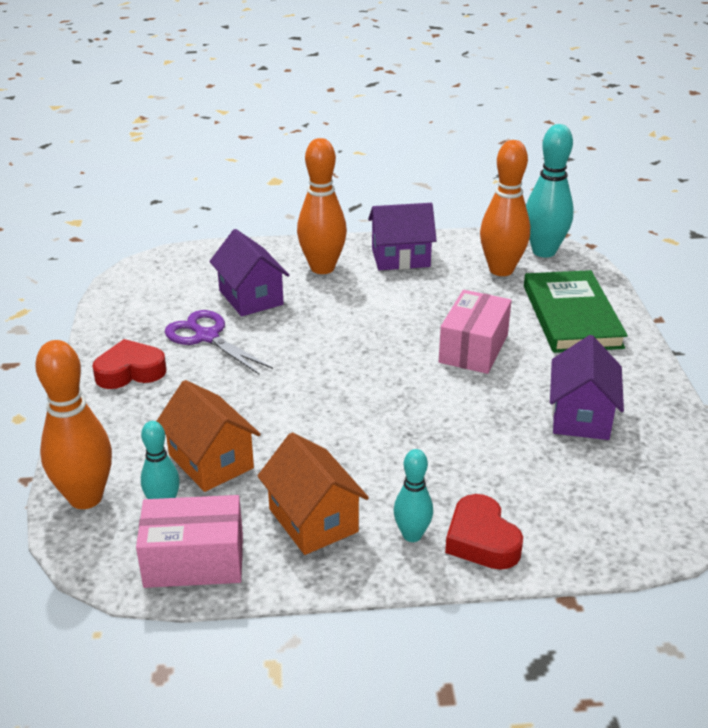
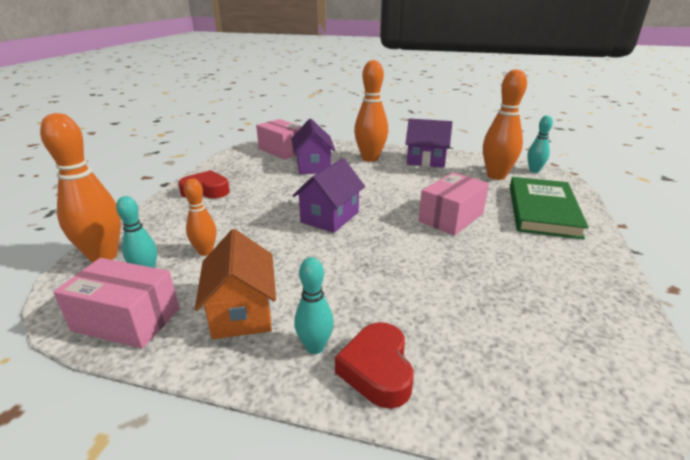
camera: 20 degrees right, 5 degrees down
orange house [157,380,261,492] -> orange bowling pin [184,179,217,256]
purple scissors [165,310,273,375] -> none
turquoise bowling pin [526,124,574,257] -> turquoise bowling pin [527,115,553,173], size x0.56
purple house [550,335,624,440] -> purple house moved to [292,158,365,233]
none -> pink box [256,119,302,160]

